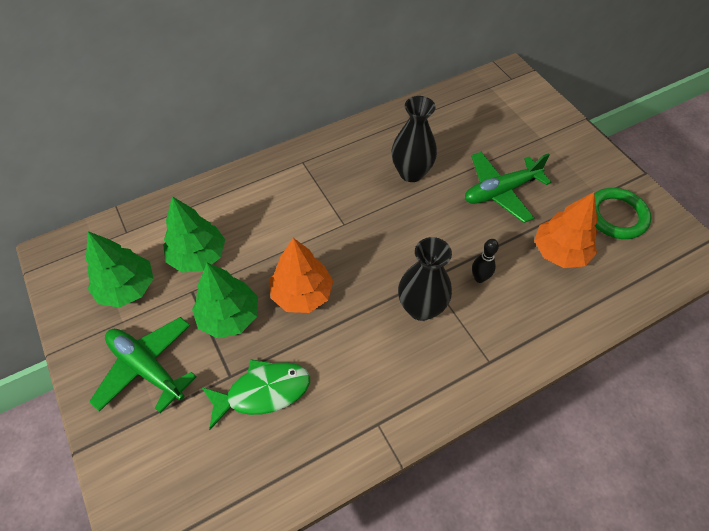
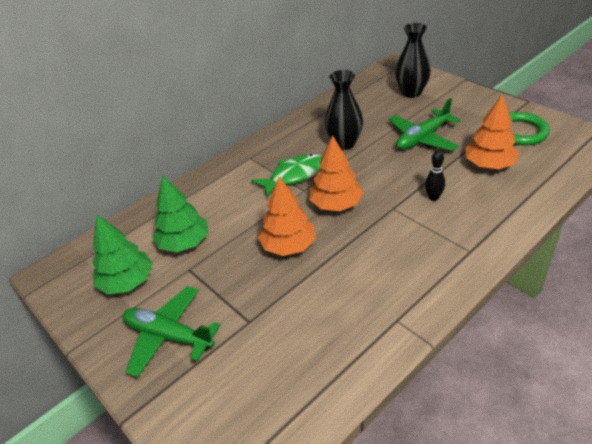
camera: 10 degrees left, 15 degrees down
green tree [192,263,258,338] -> none
green fish [202,359,310,430] -> green fish moved to [251,154,322,198]
black vase [398,237,452,321] -> black vase moved to [395,23,431,98]
none -> orange tree [309,135,364,211]

